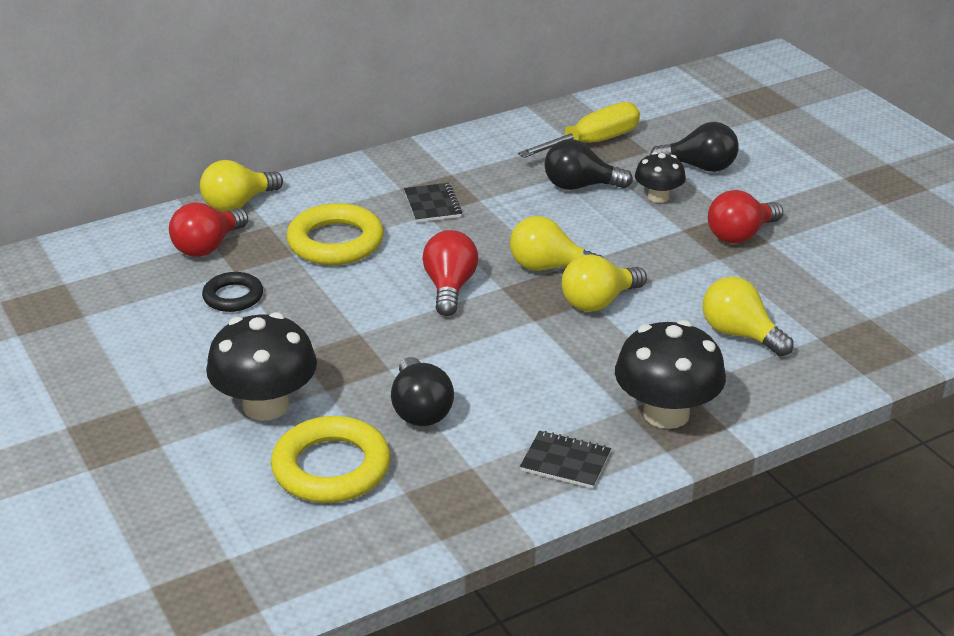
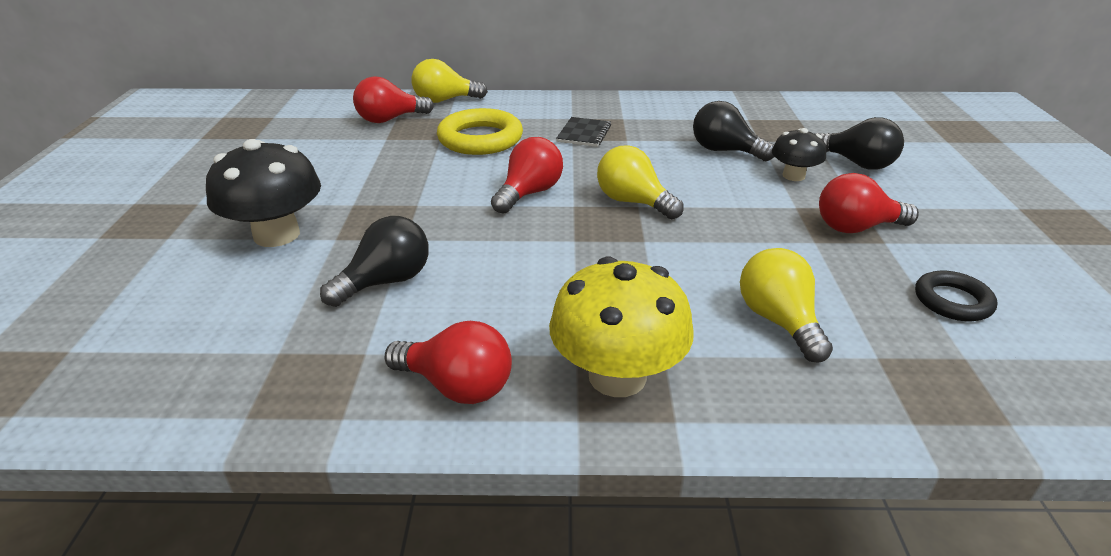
camera: 30 degrees right, 0 degrees up
black ring [202,272,263,312] -> black ring moved to [915,271,998,321]
yellow ring [271,416,391,503] -> none
black light bulb [391,357,454,426] -> black light bulb turned 150 degrees counterclockwise [320,216,429,307]
yellow screwdriver [518,102,640,158] -> none
black notebook [520,431,611,489] -> red light bulb [385,321,512,404]
yellow light bulb [562,254,647,312] -> none
black mushroom [615,320,726,429] -> yellow mushroom [549,256,694,397]

